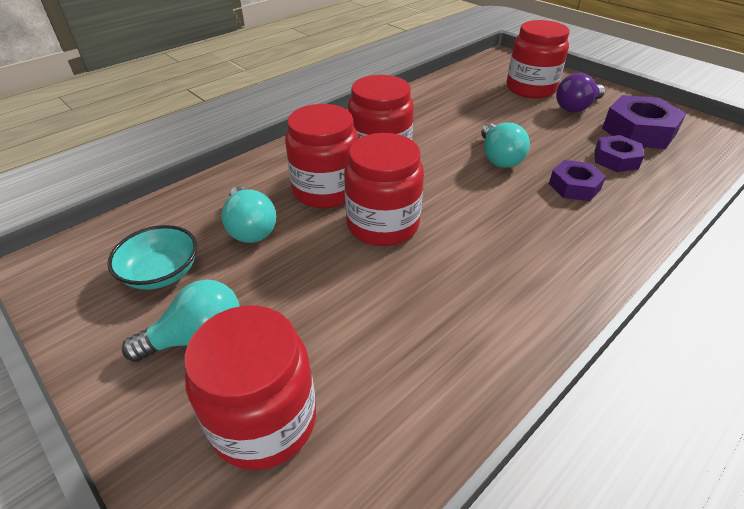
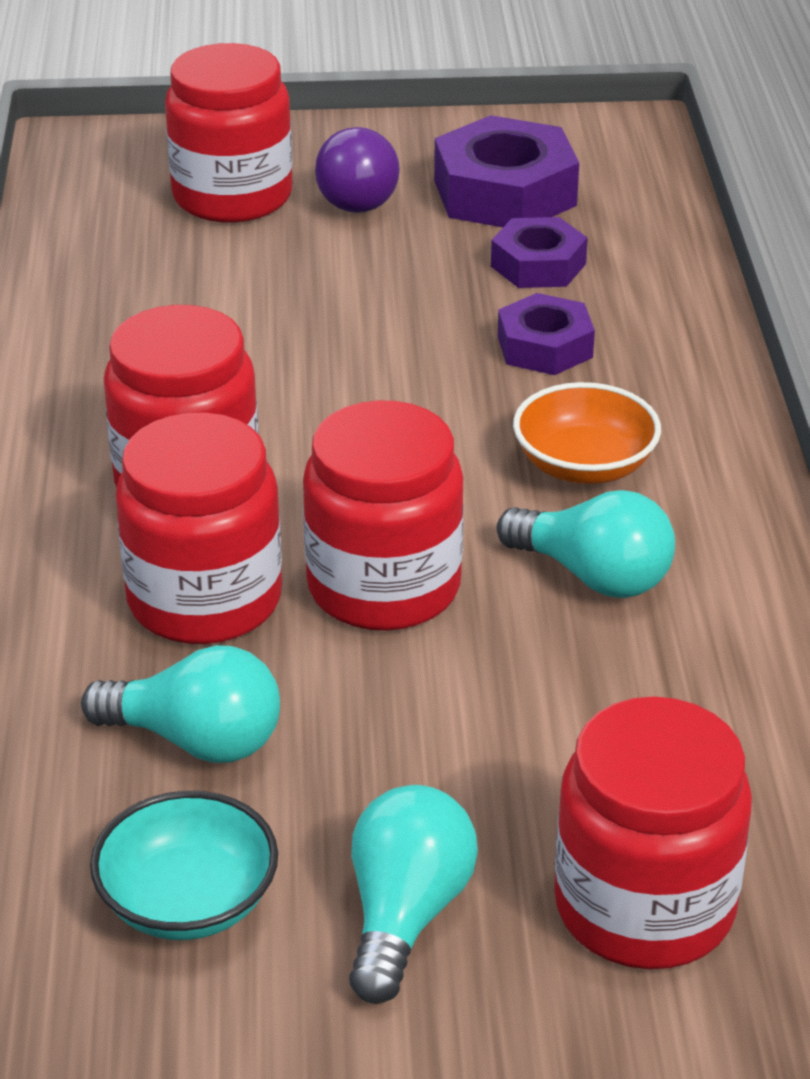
camera: 50 degrees left, 5 degrees down
turquoise light bulb [481,123,530,168] -> turquoise light bulb moved to [497,490,675,598]
none -> orange bowl [513,382,661,484]

